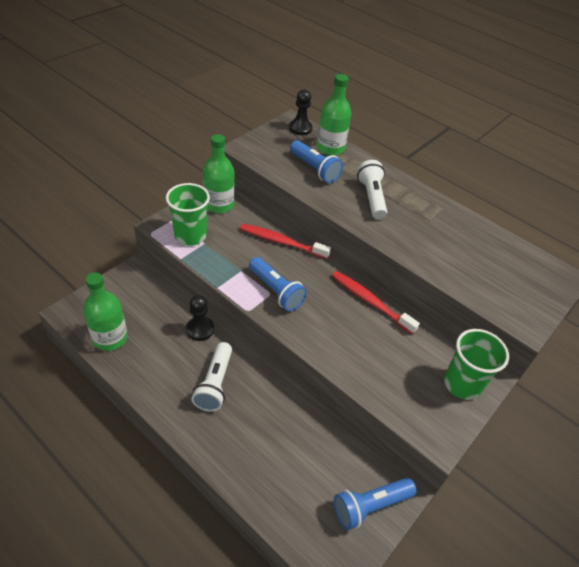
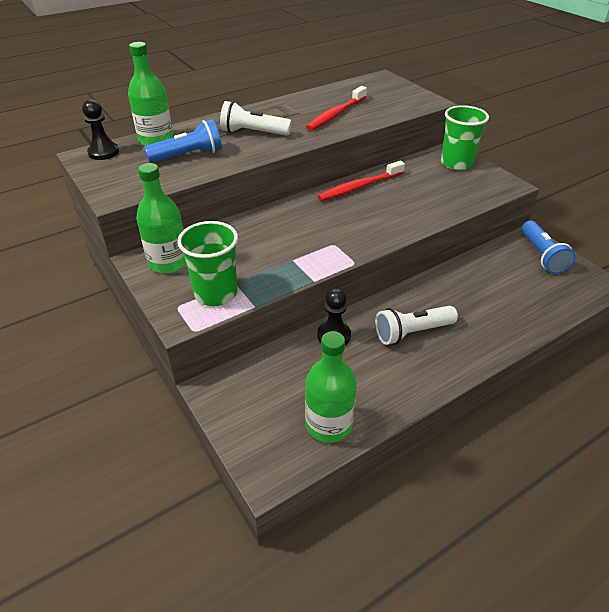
camera: 70 degrees left, 5 degrees down
white flashlight [191,342,232,412] -> white flashlight turned 135 degrees clockwise [375,306,458,345]
red toothbrush [240,224,331,259] -> red toothbrush moved to [306,86,367,130]
blue flashlight [249,257,307,311] -> none

